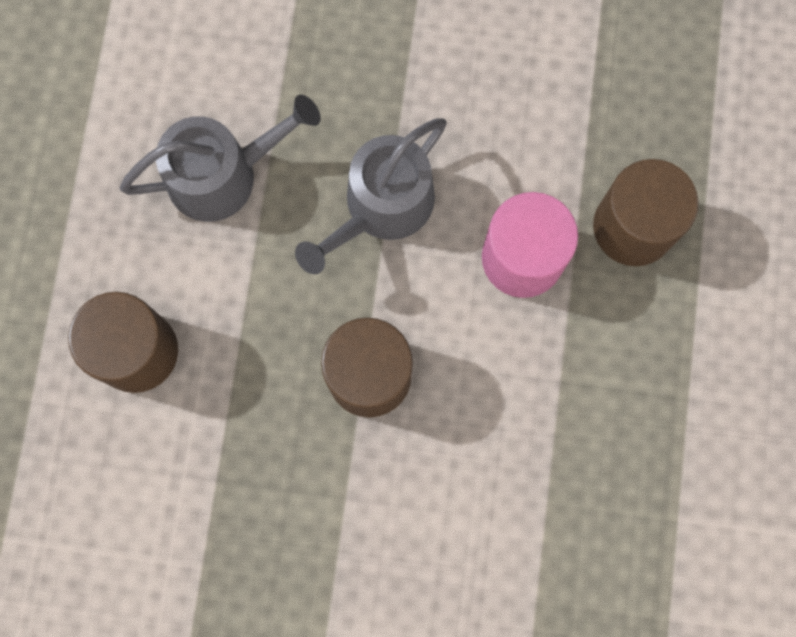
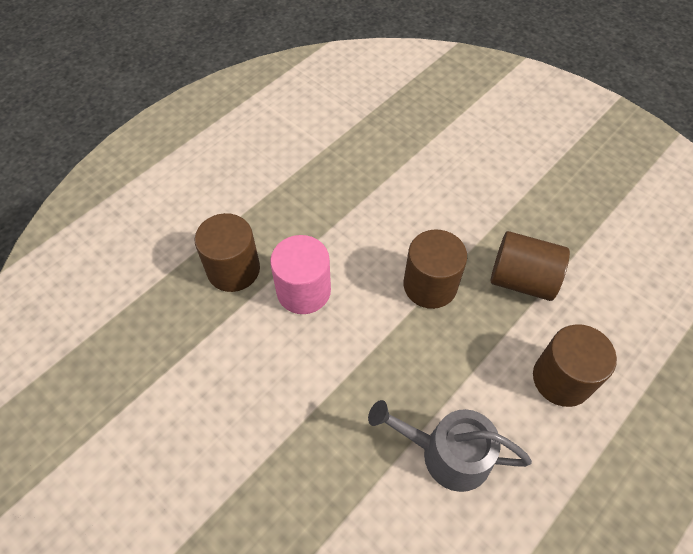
camera: 145 degrees left, 20 degrees down
grey watering can [295,118,447,274] -> none
none -> brown cylinder [491,231,570,301]

